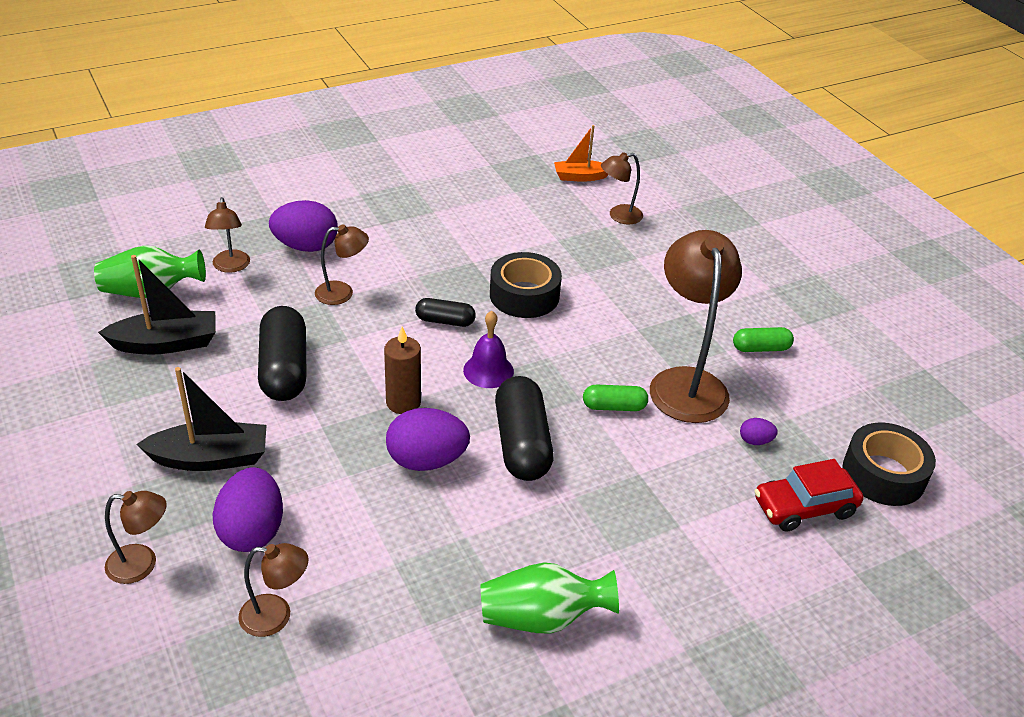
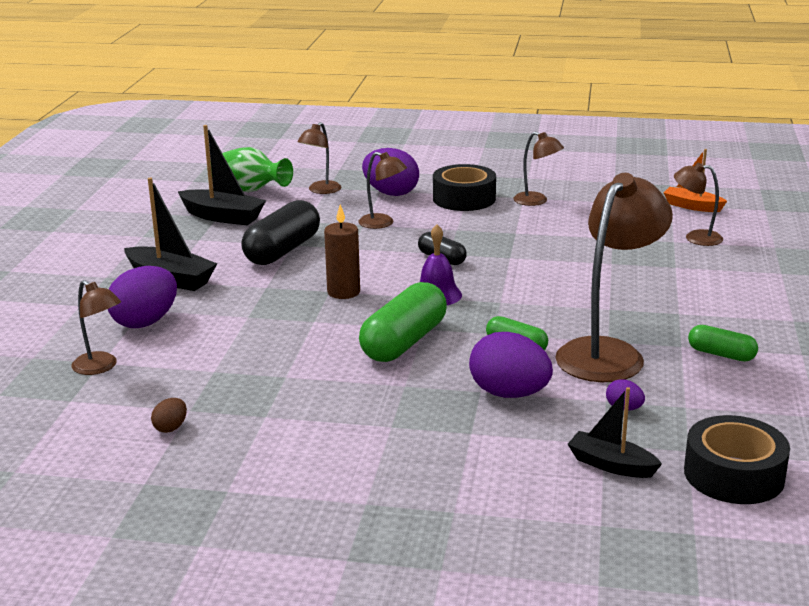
camera: 40 degrees right, 15 degrees down
brown lamp [105,491,167,584] -> brown lamp moved to [513,132,564,206]
purple egg [386,408,470,471] -> purple egg moved to [469,332,553,398]
green vase [481,562,619,634] -> none
black tape [490,252,562,318] -> black tape moved to [433,164,496,211]
black capsule [495,376,554,481] -> green capsule [359,282,447,362]
red car [754,459,863,532] -> black boat [568,387,662,478]
none -> brown egg [151,398,187,433]

